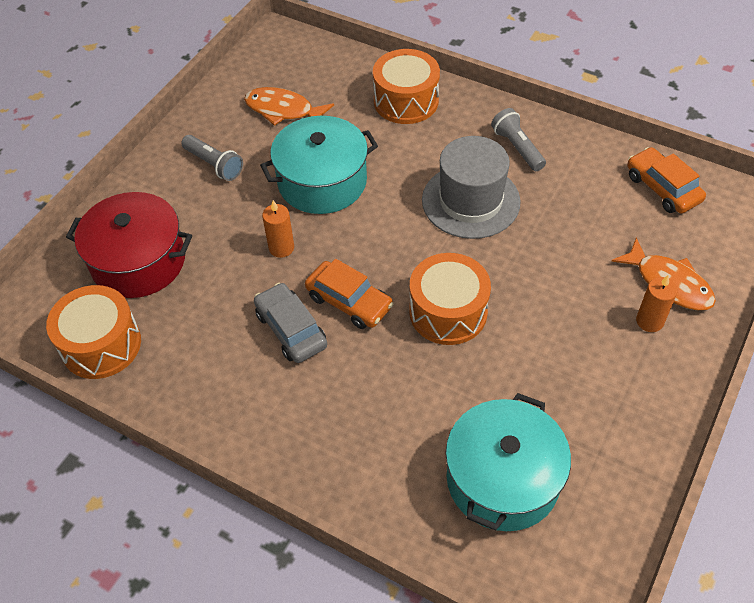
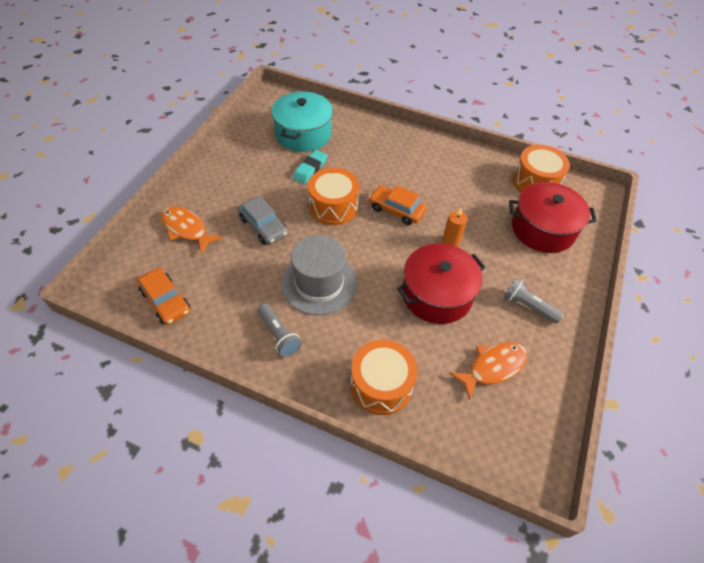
camera: 170 degrees right, 0 degrees up
orange fish [244,87,334,126] -> orange fish turned 45 degrees counterclockwise [449,342,527,400]
grey car [254,283,327,363] -> grey car moved to [238,196,288,245]
turquoise pot [260,116,378,214] -> red pot [397,243,486,324]
orange candle [636,275,678,332] -> none
none -> turquoise eraser [293,150,328,184]

